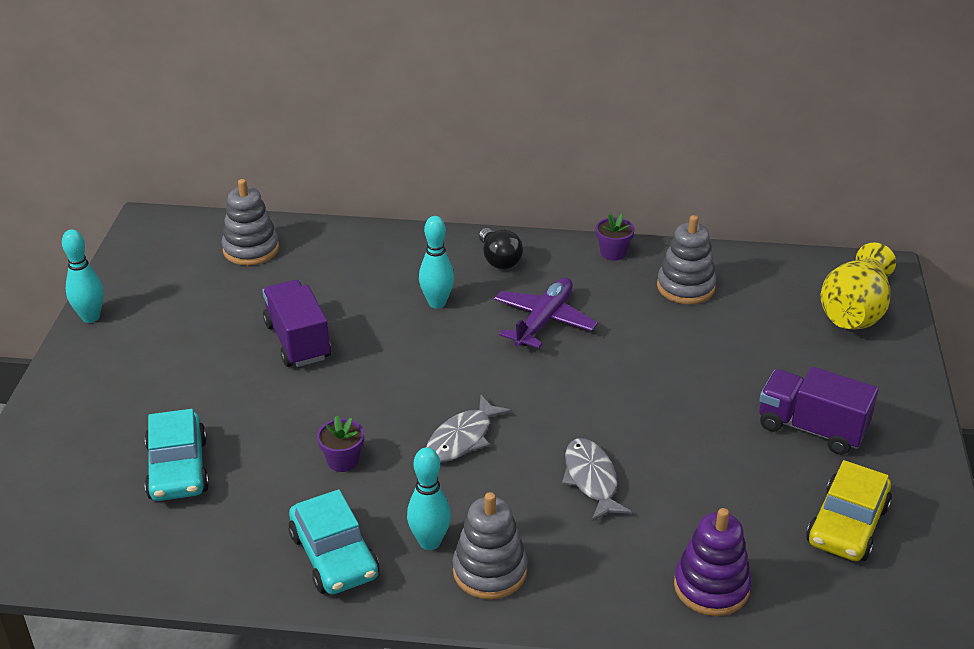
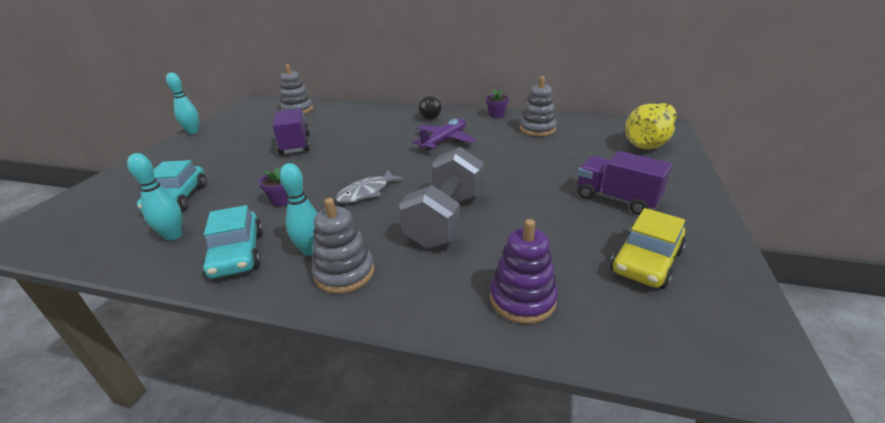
camera: 10 degrees right, 5 degrees down
turquoise bowling pin [419,216,454,308] -> turquoise bowling pin moved to [127,153,182,241]
grey fish [562,438,632,521] -> grey dumbbell [399,147,484,249]

